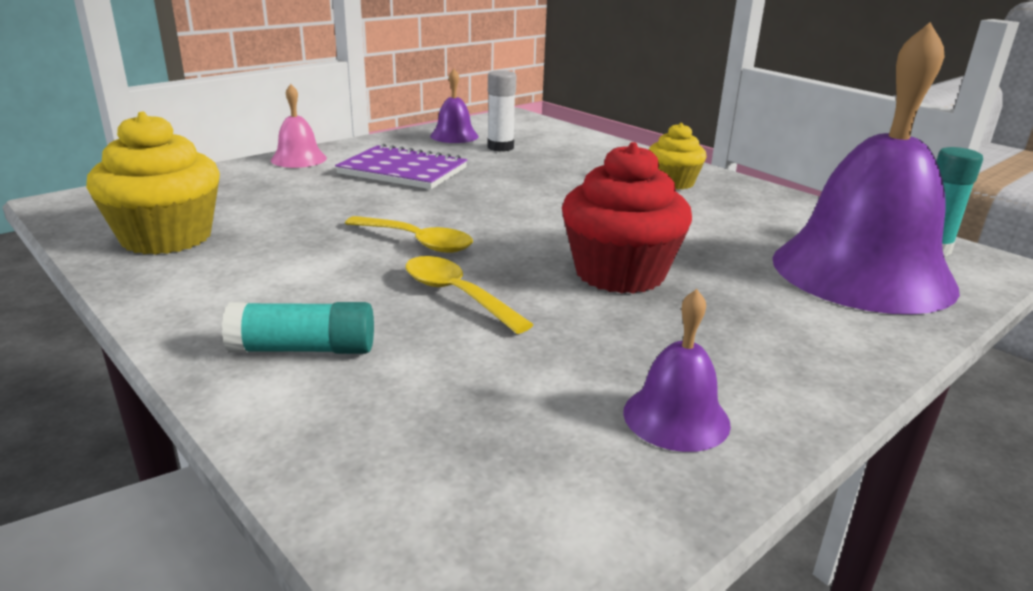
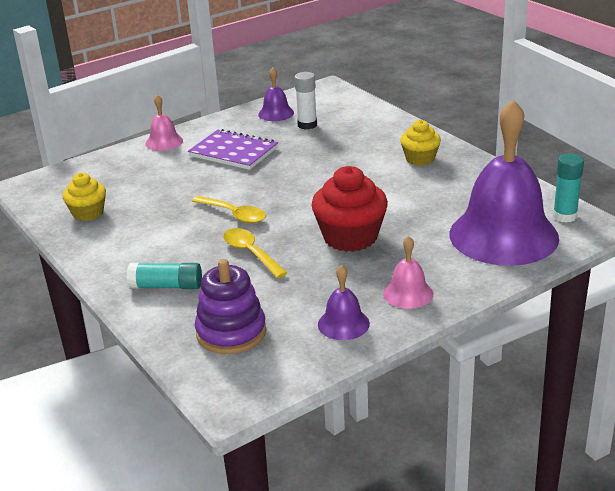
camera: 10 degrees right, 5 degrees up
yellow cupcake [86,112,220,255] -> yellow cupcake [63,173,106,221], size x0.61
none -> purple stacking toy [195,259,266,354]
none -> pink bell [383,236,433,309]

